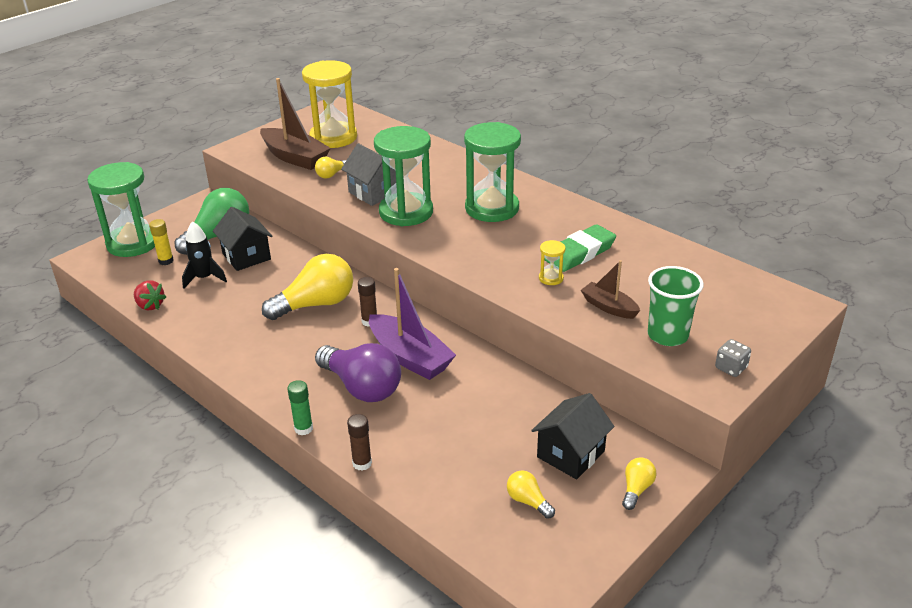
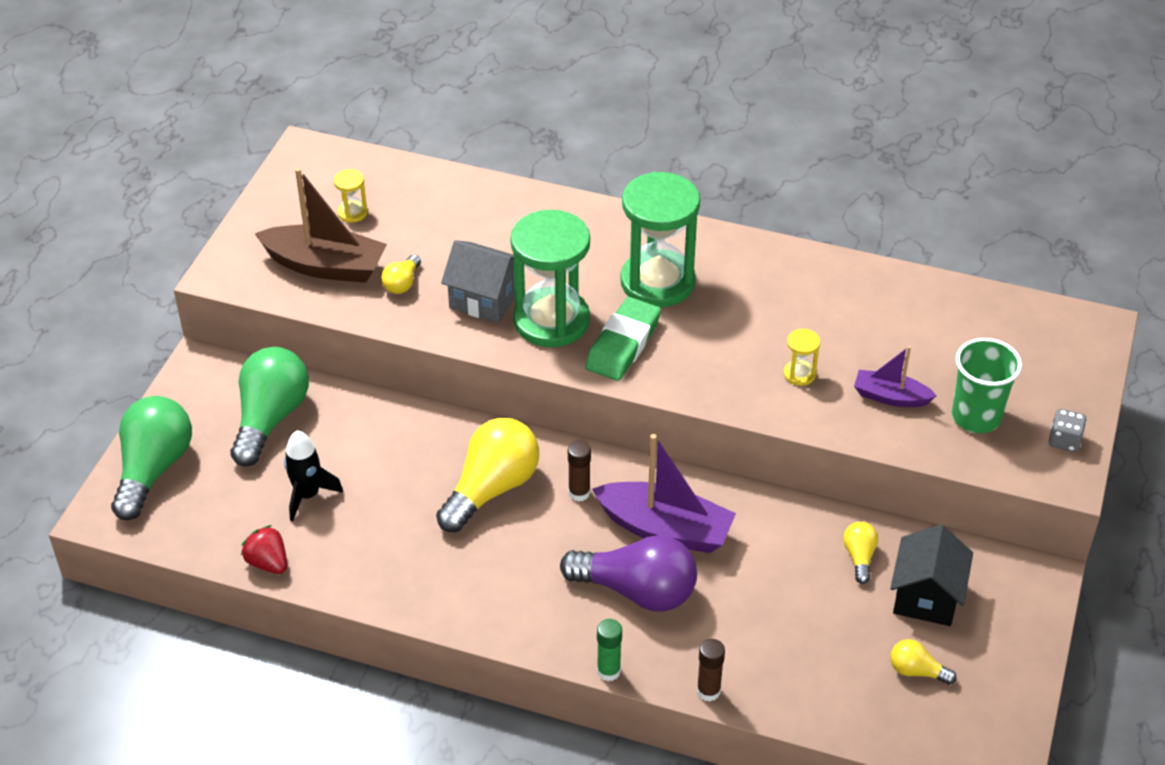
camera: 25 degrees left, 10 degrees up
green hourglass [87,162,155,257] -> green light bulb [111,396,192,520]
red strawberry [134,280,166,310] -> red strawberry turned 150 degrees counterclockwise [241,525,287,574]
yellow glue stick [149,219,174,265] -> none
black house [213,207,273,271] -> none
yellow hourglass [302,60,357,148] -> yellow hourglass [334,169,368,223], size x0.41
green eraser [544,224,616,272] -> green eraser moved to [585,297,661,381]
brown boat [581,260,640,319] -> purple boat [854,346,937,407]
yellow light bulb [622,458,656,510] -> yellow light bulb moved to [843,522,878,584]

